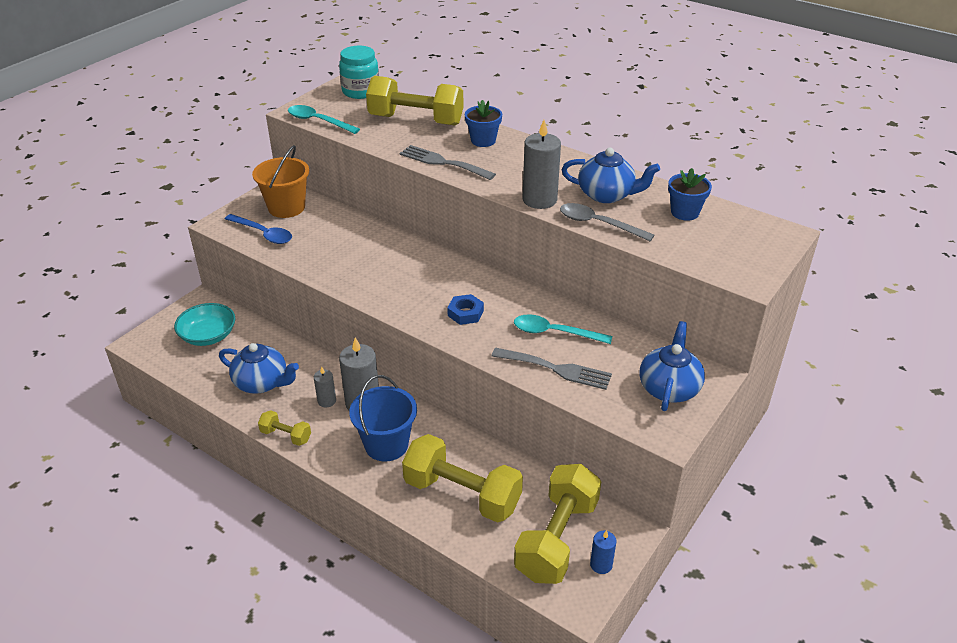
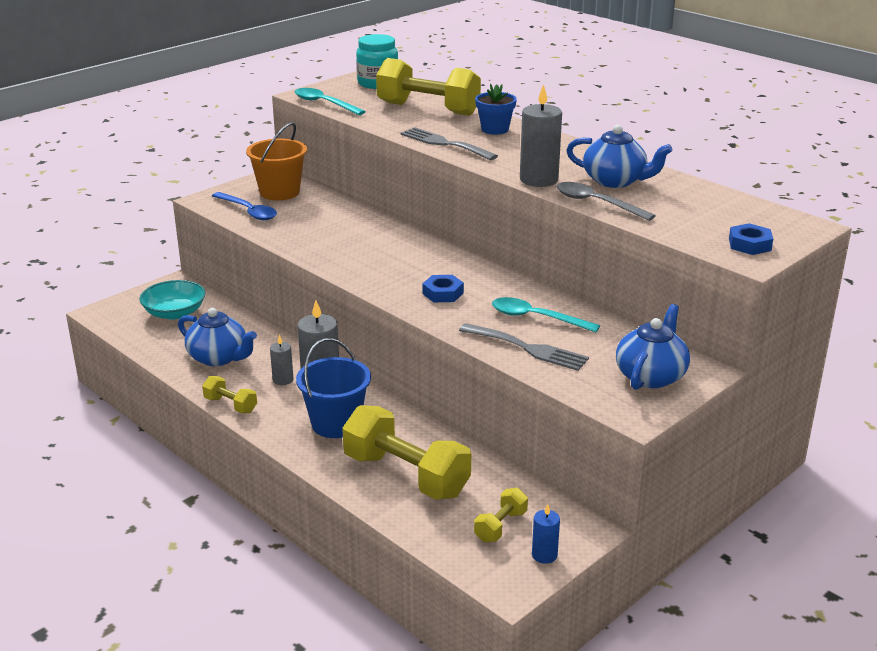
camera: 10 degrees right, 10 degrees down
yellow dumbbell [514,464,601,584] -> yellow dumbbell [474,488,528,542], size x0.47
blue flower pot [668,168,712,221] -> none
none -> blue nut [729,223,773,255]

